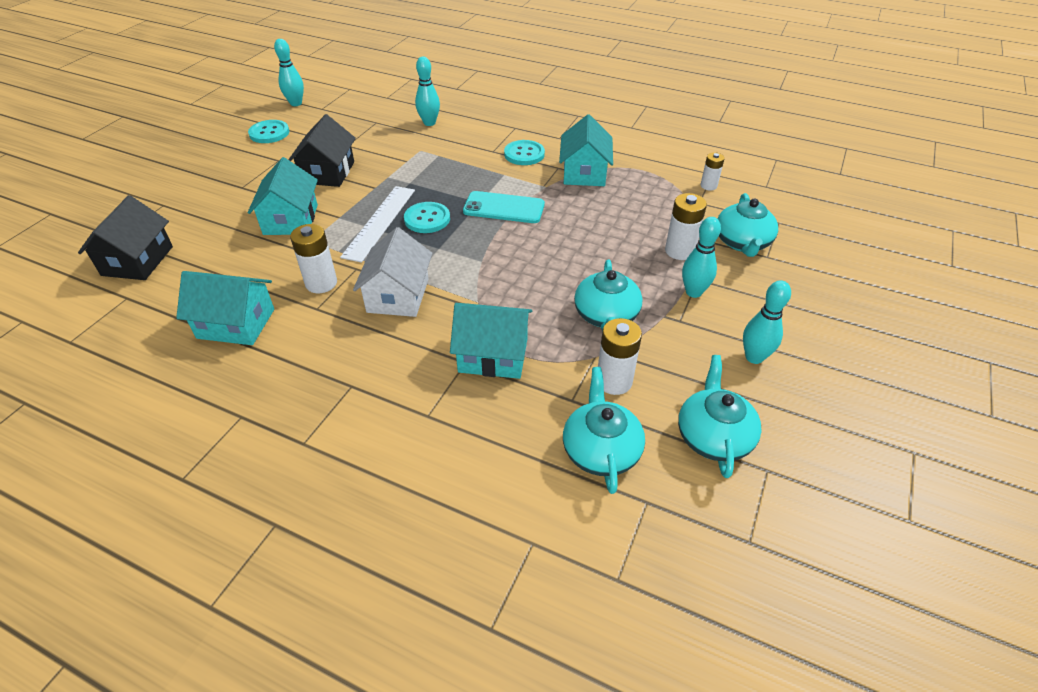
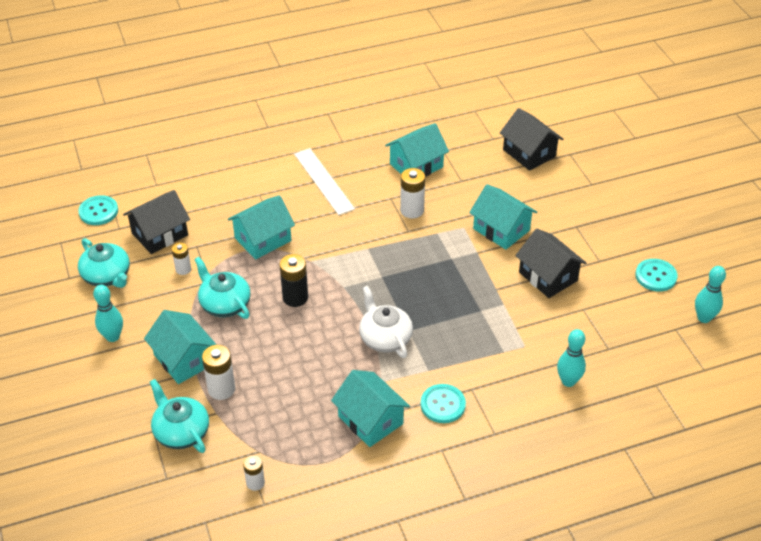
camera: 135 degrees right, 0 degrees up
white ruler [340,186,415,263] -> white ruler moved to [294,148,355,215]
white house [353,227,432,317] -> none
turquoise button [404,202,450,233] -> turquoise button moved to [78,195,118,225]
turquoise phone [463,191,545,223] -> white teapot [359,286,413,358]
turquoise teapot [563,367,645,494] -> black house [123,190,190,254]
white battery [598,318,642,395] -> white battery [172,243,191,275], size x0.63
turquoise bowling pin [682,217,721,298] -> turquoise house [144,310,217,384]
none -> black battery [280,254,308,307]

